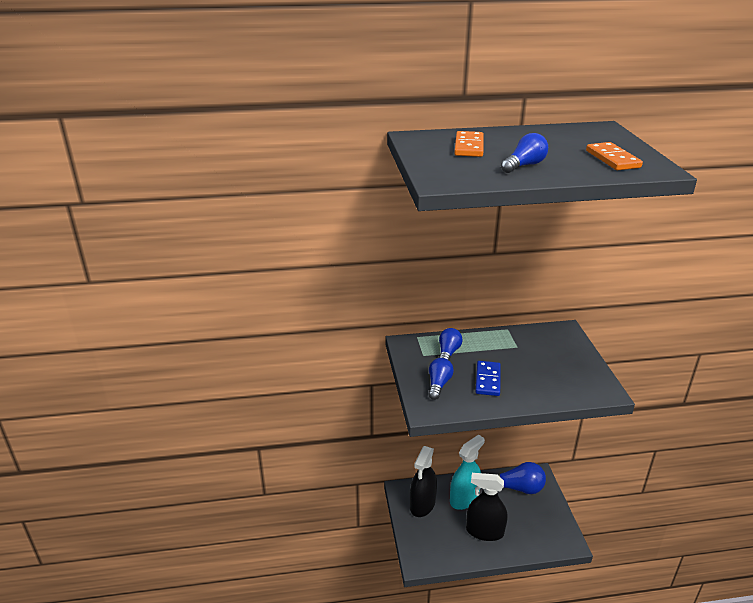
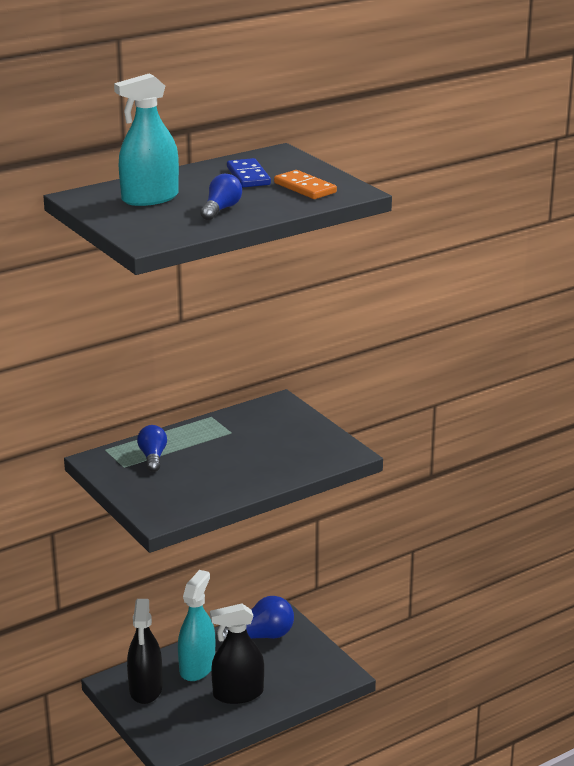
camera: 25 degrees left, 5 degrees down
blue light bulb [428,358,454,400] -> none
orange domino [454,131,484,157] -> turquoise spray bottle [114,73,179,206]
blue domino [475,361,501,396] -> blue domino moved to [227,158,271,187]

